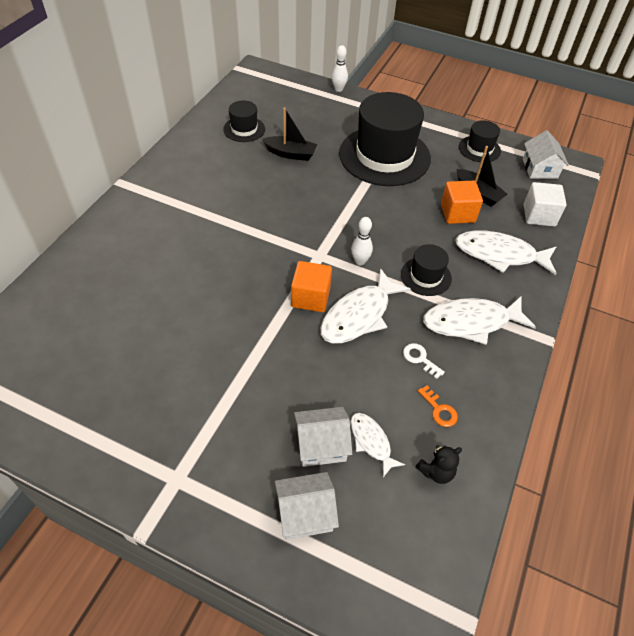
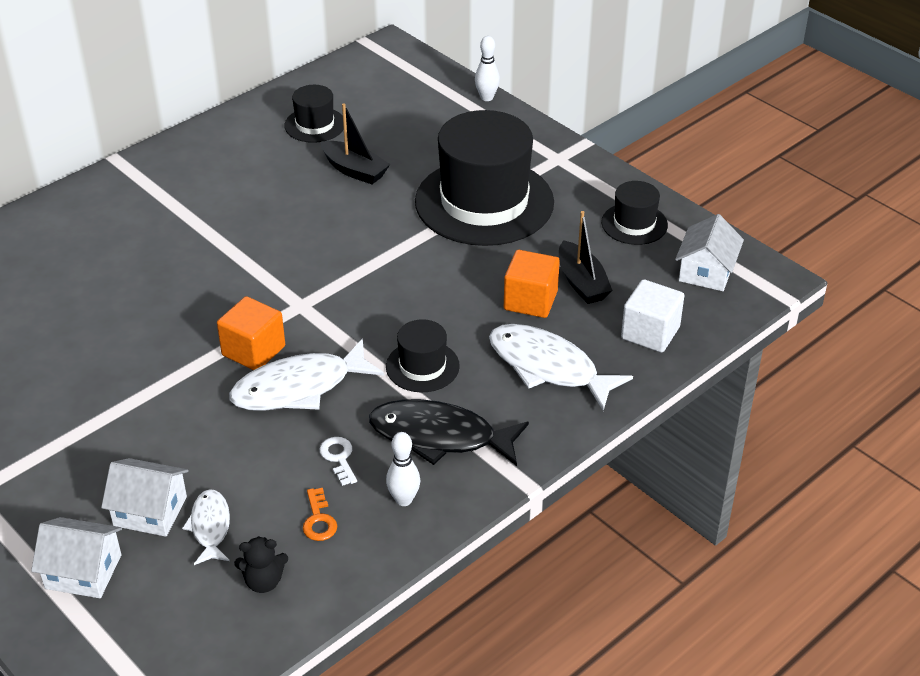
camera: 25 degrees right, 10 degrees down
white bowling pin [351,217,373,265] -> white bowling pin moved to [386,432,420,506]
white fish [423,297,536,345] -> black fish [369,399,529,466]

